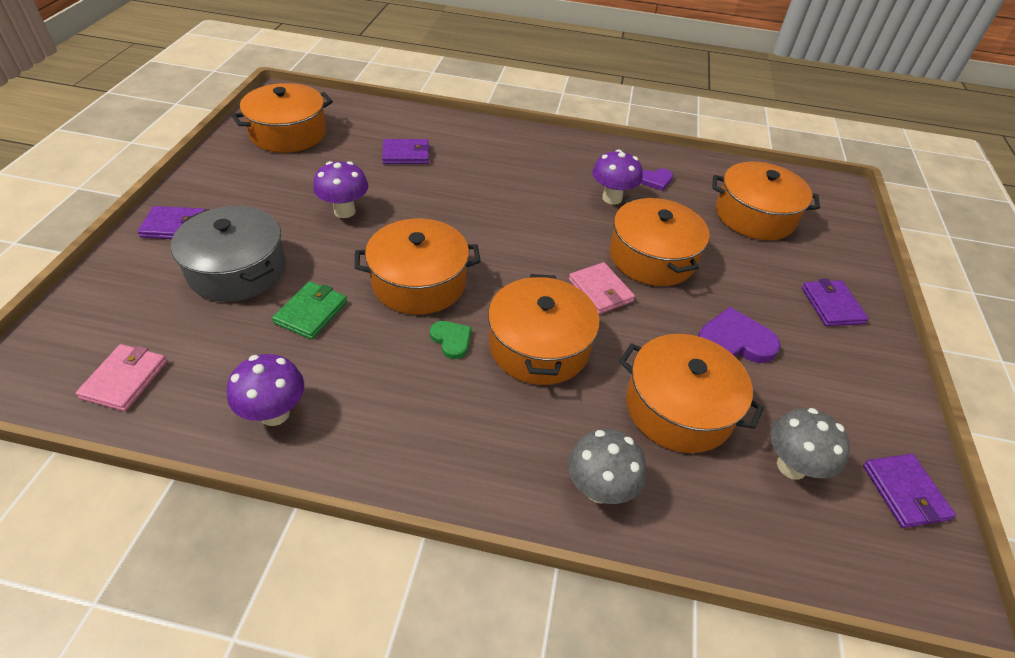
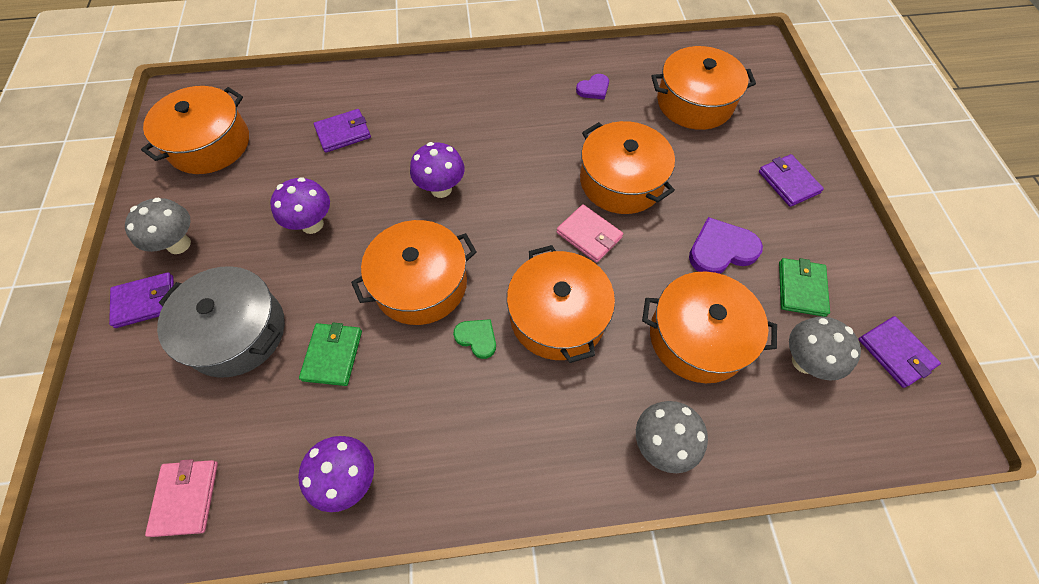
camera: 15 degrees left, 15 degrees up
purple mushroom [592,150,643,205] -> purple mushroom moved to [410,142,465,198]
none -> grey mushroom [125,198,191,254]
none -> green wallet [779,258,830,317]

